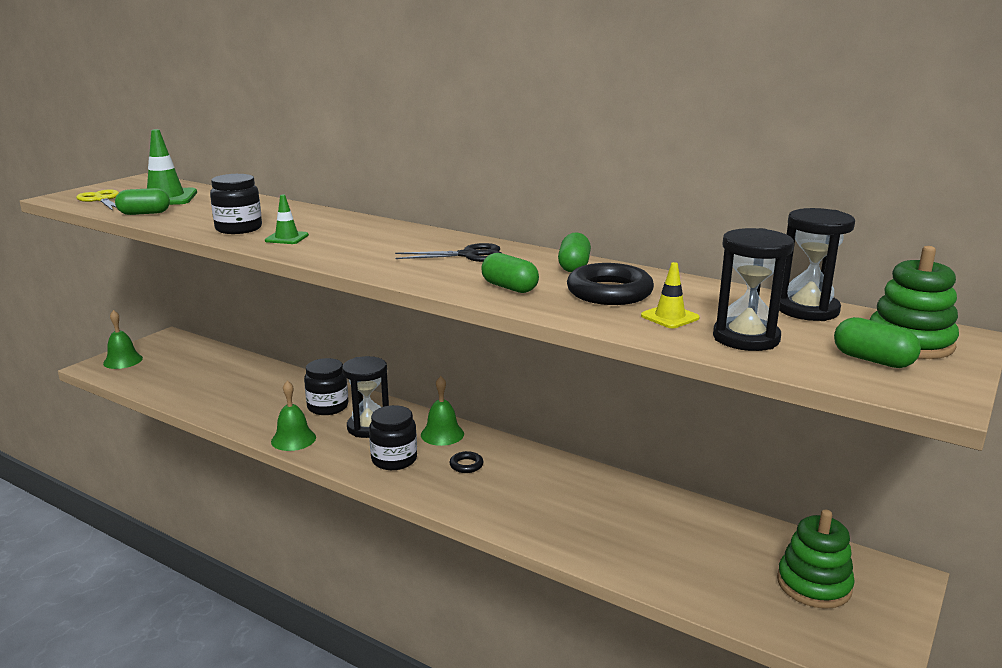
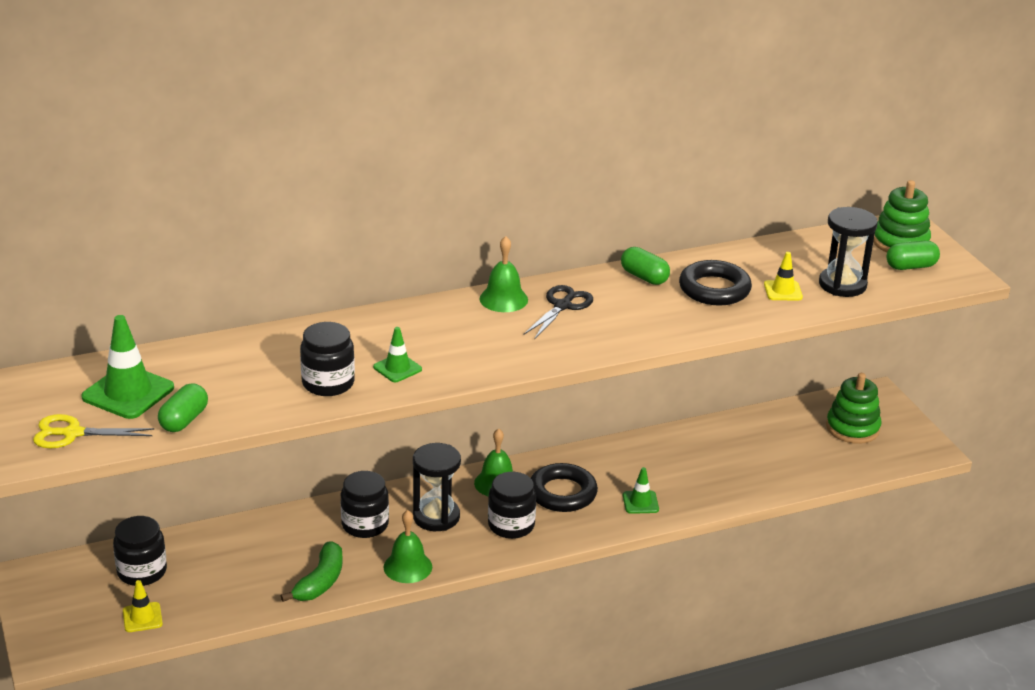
camera: 55 degrees left, 10 degrees up
green bell [103,310,143,369] -> green bell moved to [480,236,528,312]
black ring [449,451,484,473] -> black ring [531,463,598,512], size x2.06
green capsule [481,253,539,293] -> none
black hourglass [779,208,855,321] -> none
none -> black jar [113,516,167,586]
none -> yellow traffic cone [123,580,163,632]
none -> green banana [281,541,343,602]
none -> green traffic cone [623,467,659,514]

